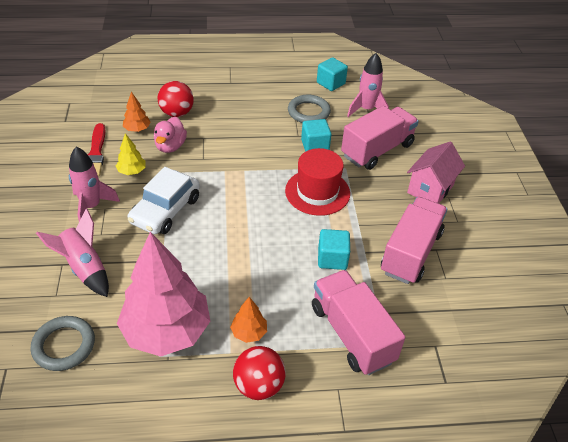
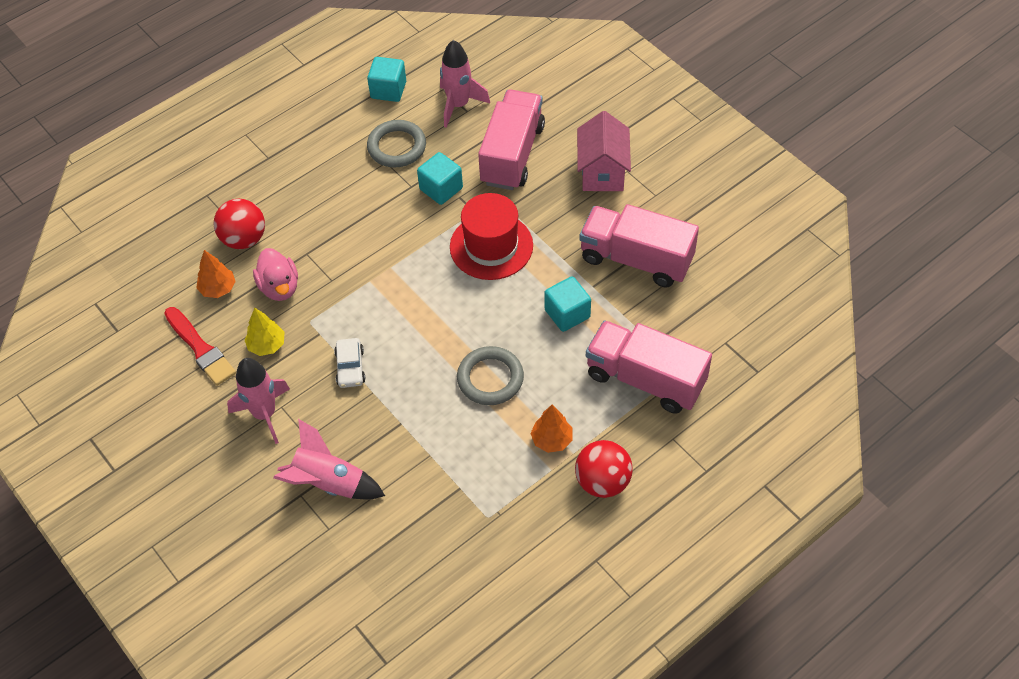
camera: 30 degrees left, 10 degrees up
grey ring [31,316,95,371] -> grey ring moved to [457,346,524,405]
pink tree [117,232,210,357] -> none
white car [128,167,200,234] -> white car [334,338,366,388], size x0.53
pink truck [381,197,448,284] -> pink truck turned 60 degrees counterclockwise [579,204,699,288]

